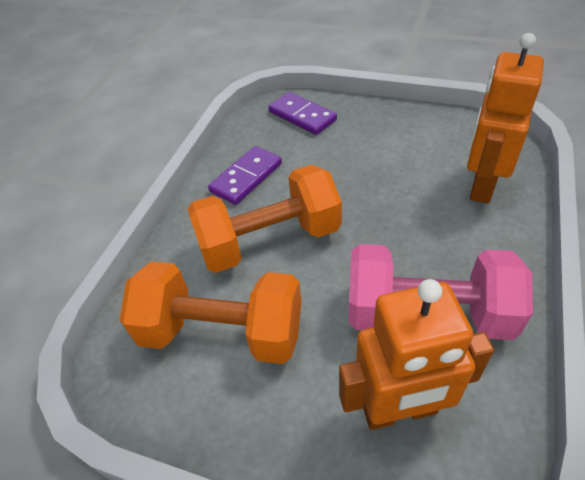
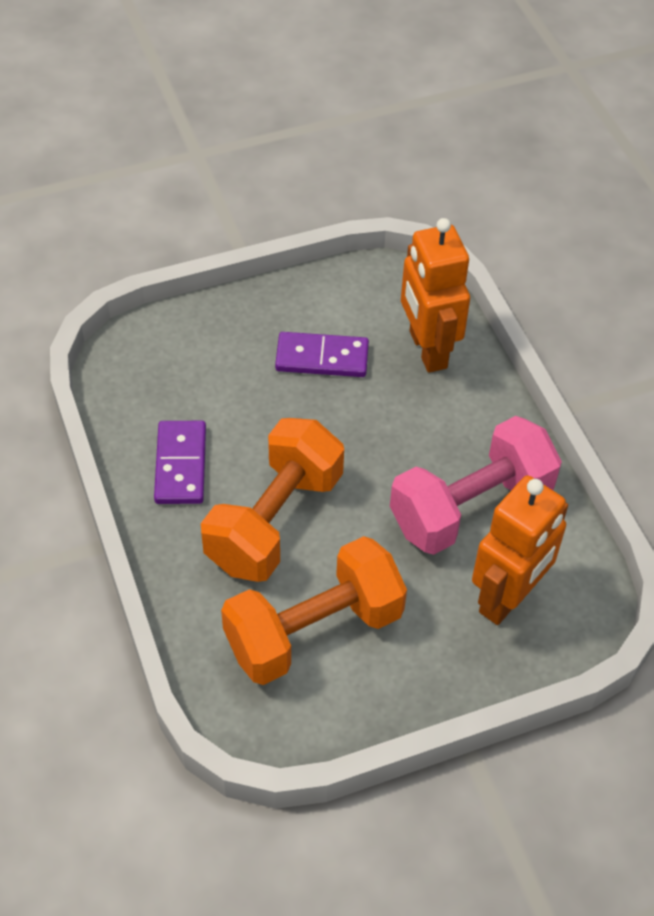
camera: 45 degrees left, 5 degrees up
purple domino [268,92,337,135] -> purple domino moved to [275,332,369,377]

